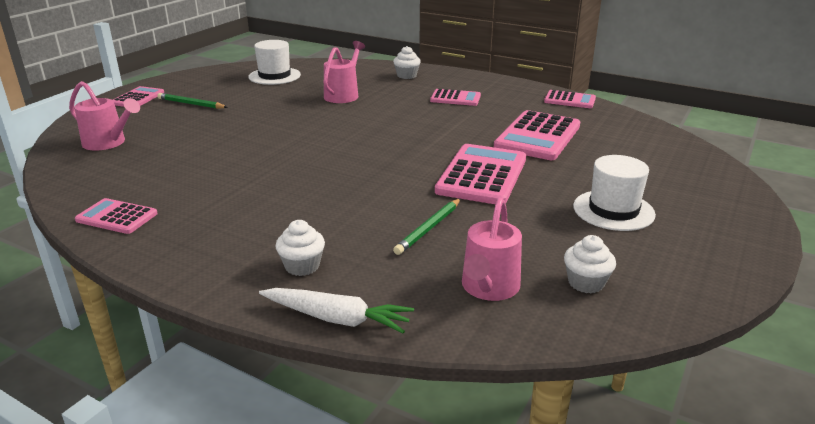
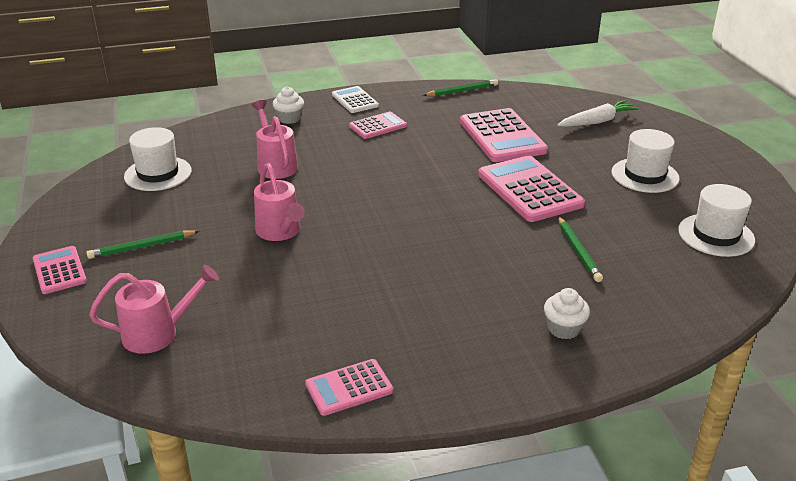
camera: 45 degrees left, 5 degrees up
white carrot [259,288,414,333] -> white carrot moved to [558,100,639,127]
pink watering can [462,198,522,301] -> pink watering can moved to [254,163,305,241]
pink calculator [544,90,596,108] -> green pencil [423,79,498,96]
white cupcake [564,235,616,293] -> white hat [678,184,755,257]
none -> white calculator [332,86,379,113]

